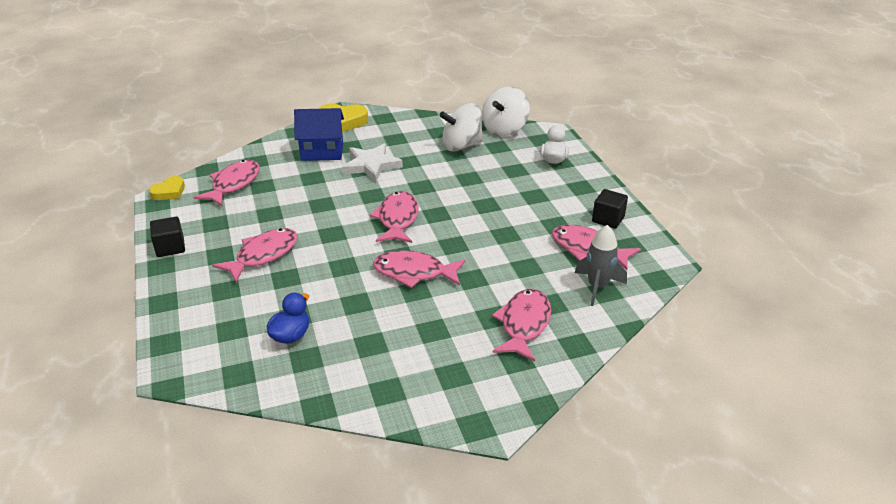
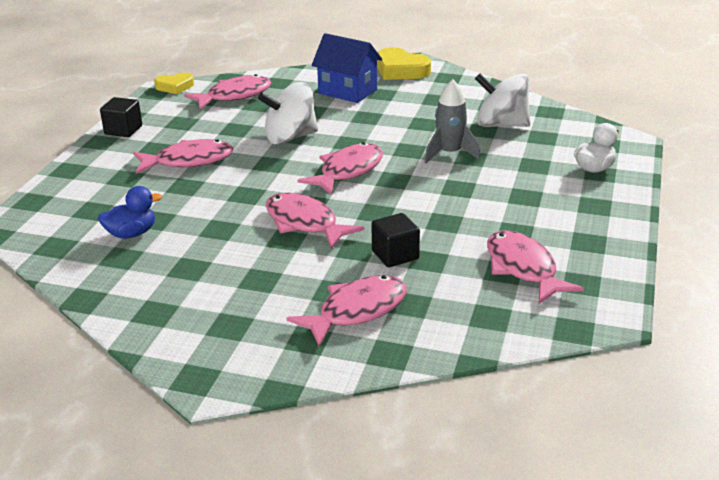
camera: 35 degrees right, 5 degrees down
white star [342,144,403,182] -> none
white spinning top [482,86,530,137] -> white spinning top moved to [258,82,318,145]
grey rocket [575,225,627,306] -> grey rocket moved to [425,79,481,164]
black cube [592,189,628,229] -> black cube moved to [372,213,420,267]

